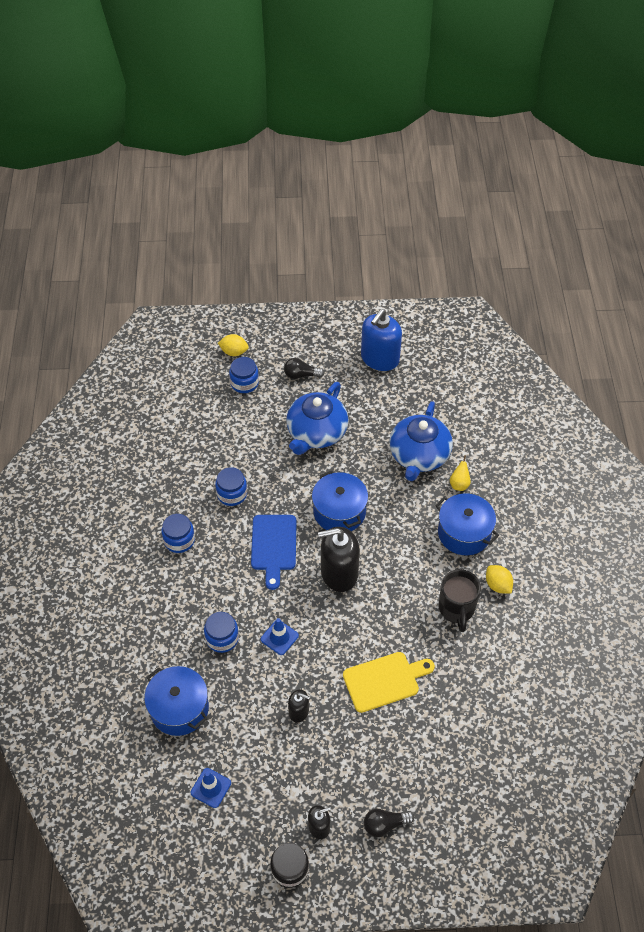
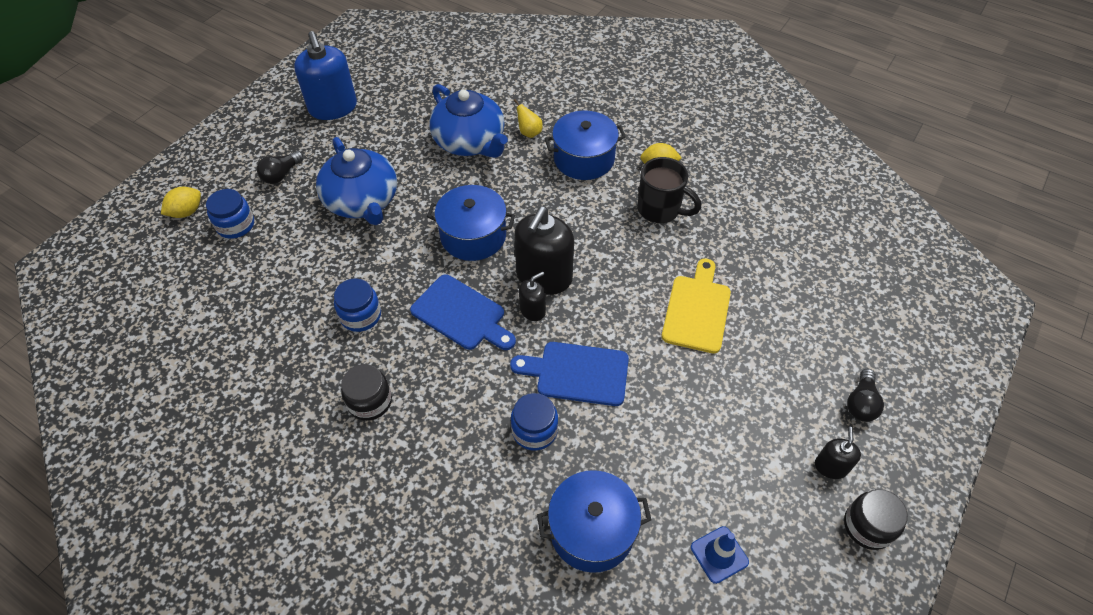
camera: 55 degrees left, 0 degrees up
blue jar [161,514,195,553] -> black jar [341,364,392,421]
blue traffic cone [261,618,299,655] -> blue cutting board [510,342,629,406]
black soap dispenser [288,689,310,723] -> black soap dispenser moved to [519,272,546,321]

